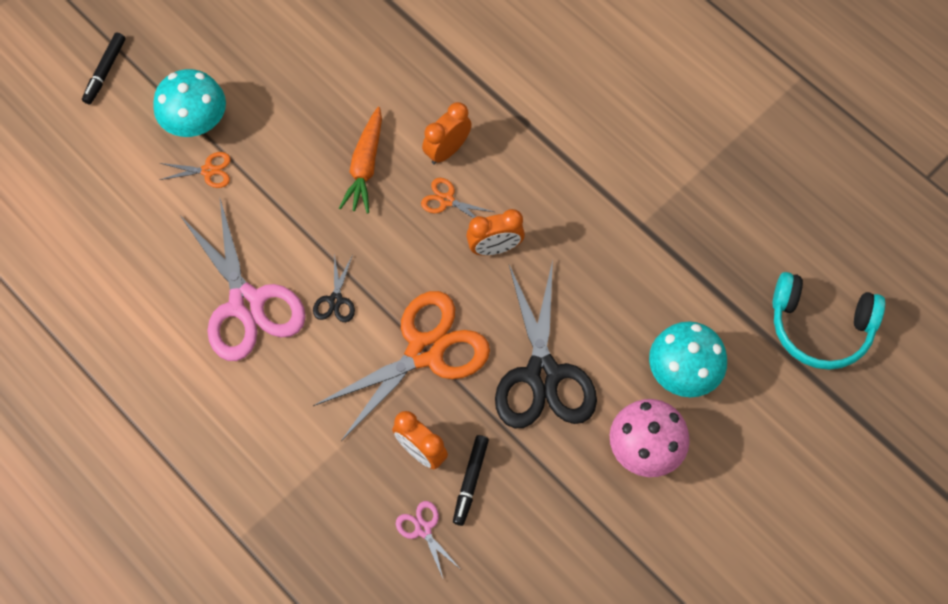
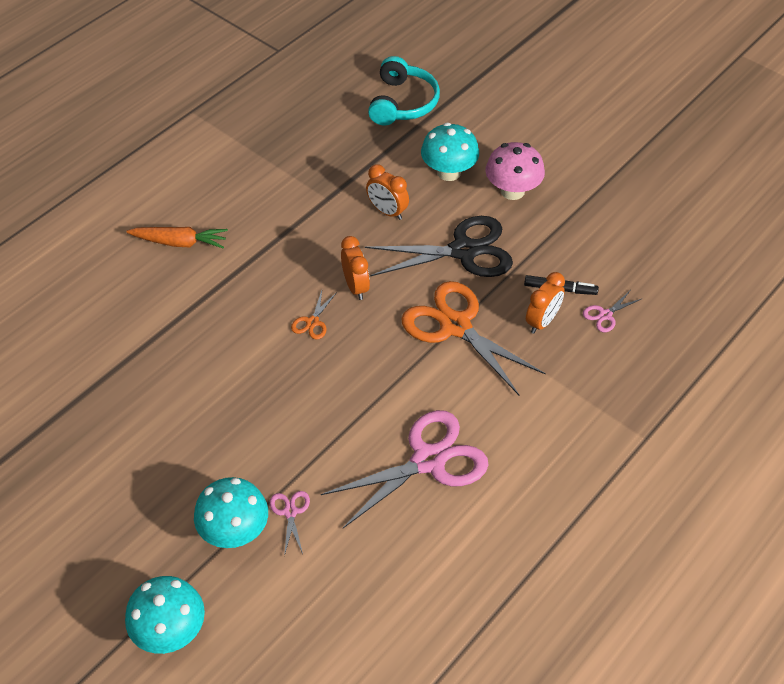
camera: 95 degrees left, 15 degrees down
black marker [82,33,126,104] -> turquoise mushroom [125,576,205,654]
orange scissors [159,152,231,188] -> pink scissors [270,491,310,556]
black scissors [313,254,355,322] -> none
orange carrot [339,107,382,214] -> orange carrot moved to [126,227,228,248]
orange clock [422,102,472,164] -> orange clock moved to [366,164,409,220]

